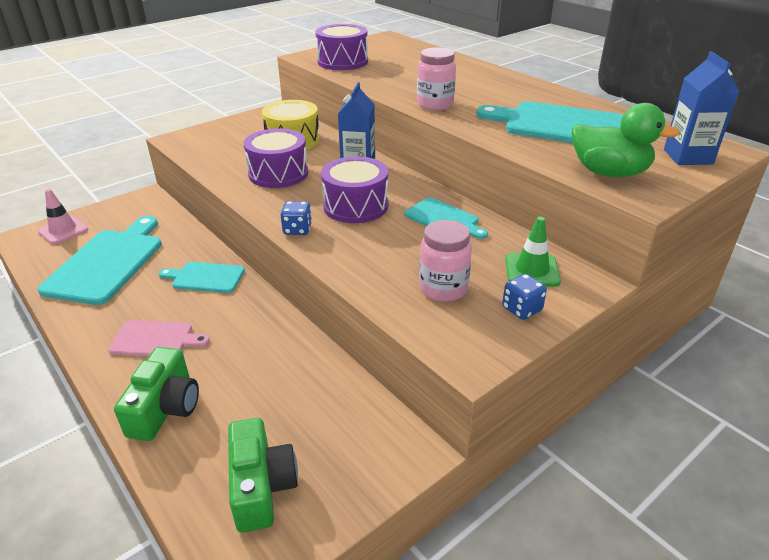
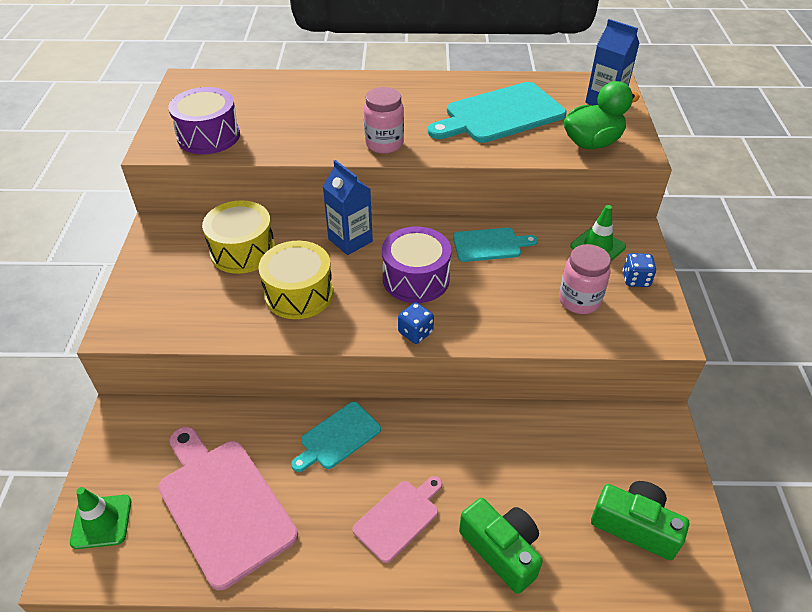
camera: 50 degrees left, 10 degrees up
pink traffic cone [37,189,88,244] -> green traffic cone [70,487,131,549]
turquoise cutting board [38,216,162,305] -> pink cutting board [158,427,298,590]
purple drum [244,128,308,188] -> yellow drum [258,241,333,319]

